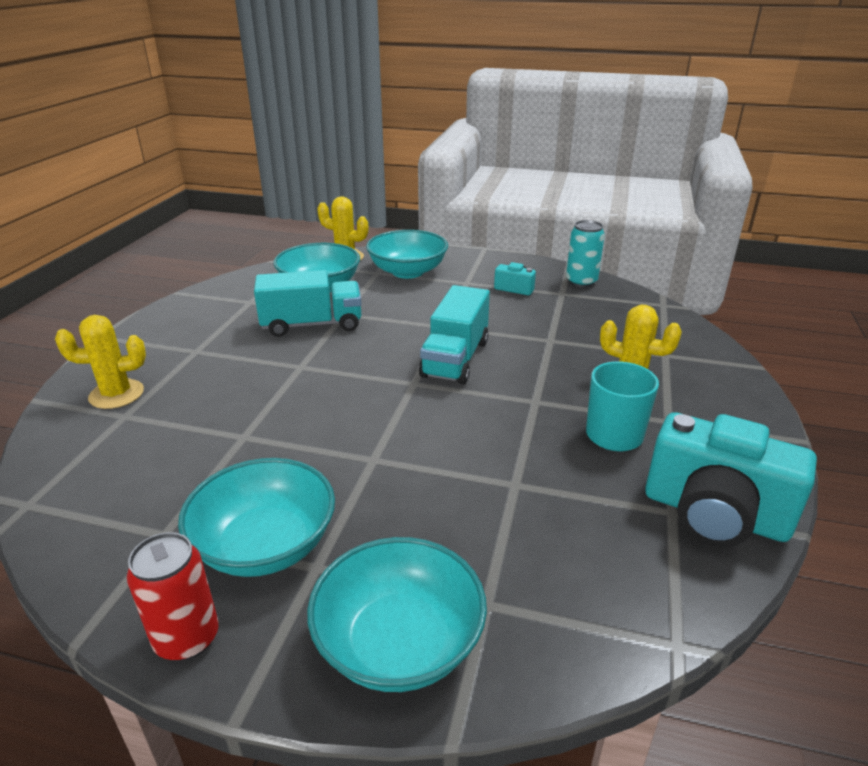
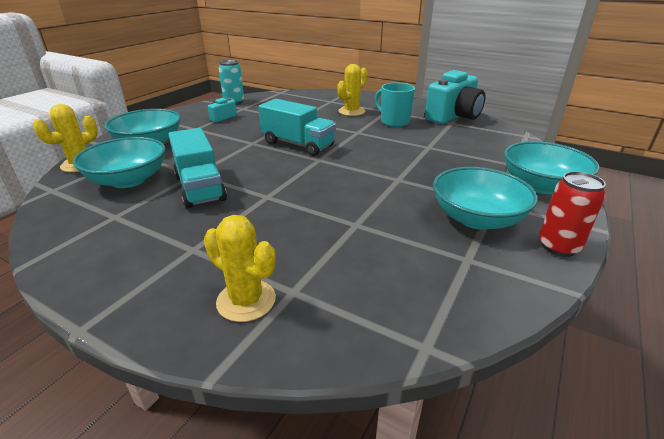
camera: 75 degrees left, 0 degrees up
yellow cactus [55,315,146,409] -> yellow cactus turned 60 degrees counterclockwise [204,215,276,322]
turquoise truck [254,270,362,337] -> turquoise truck turned 150 degrees clockwise [168,128,227,208]

